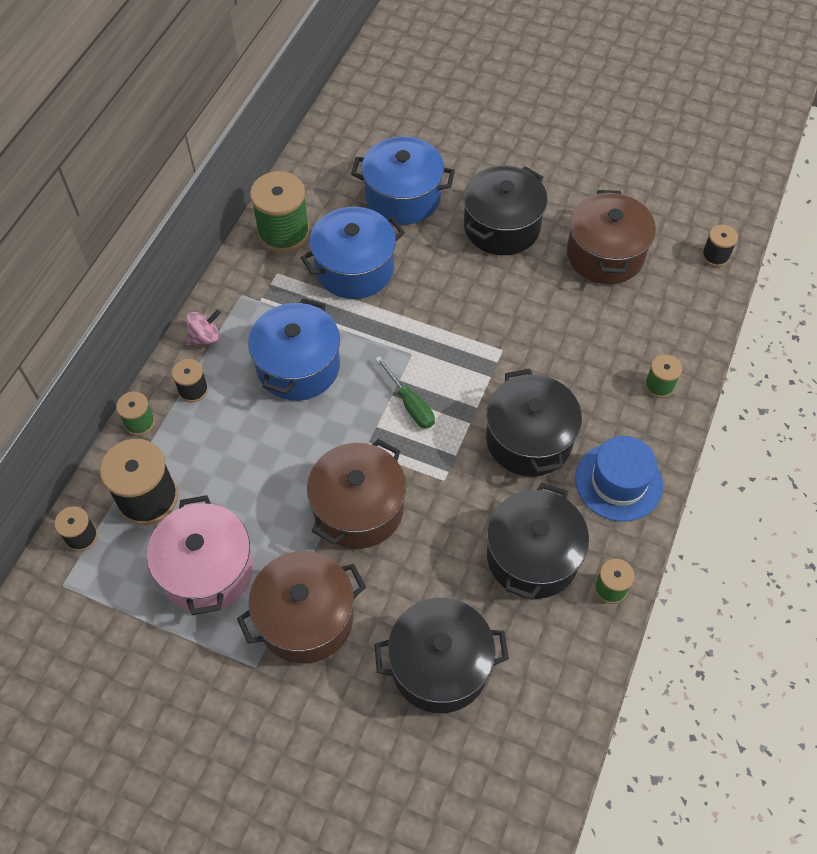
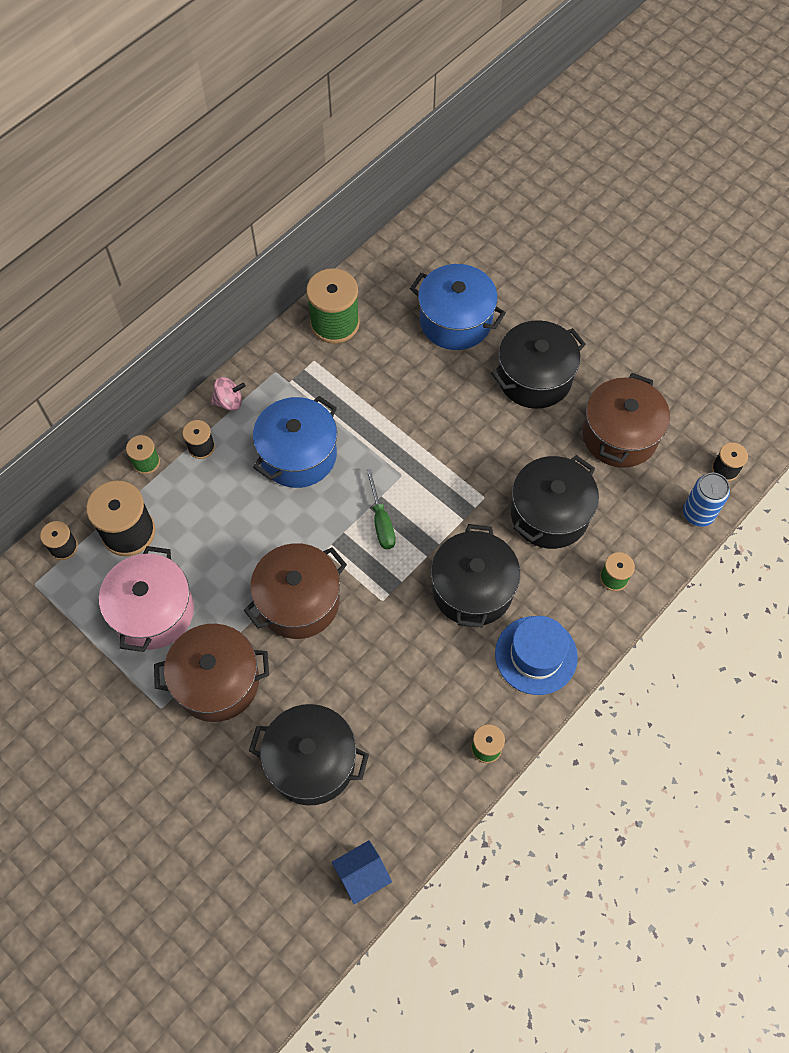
camera: 20 degrees right, 5 degrees up
blue pot [300,207,405,299] -> none
black pot [487,482,589,600] -> black pot moved to [511,455,599,549]
none -> blue house [332,840,392,904]
none -> blue can [683,473,730,527]

